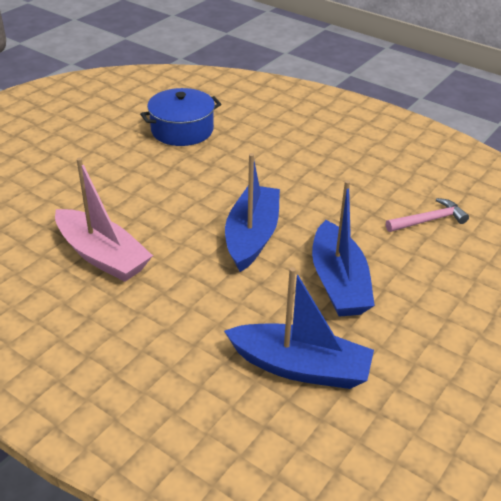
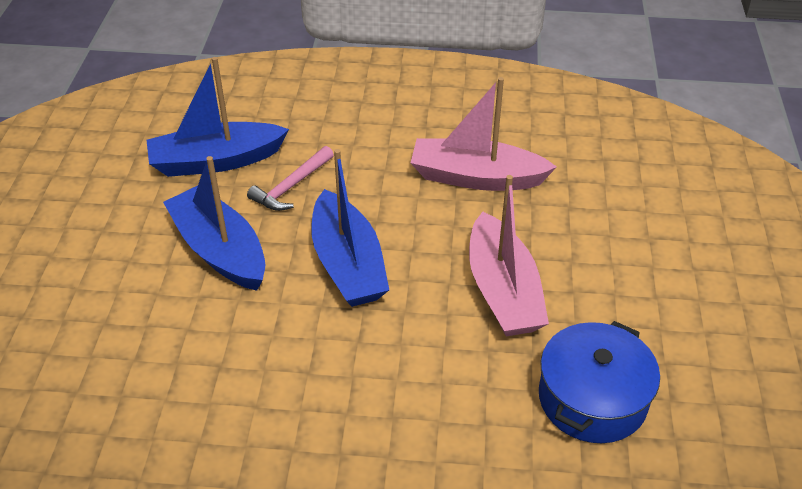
camera: 150 degrees right, 5 degrees up
pink hammer [386,198,469,232] -> pink hammer moved to [247,146,334,211]
none -> pink boat [469,175,549,336]

